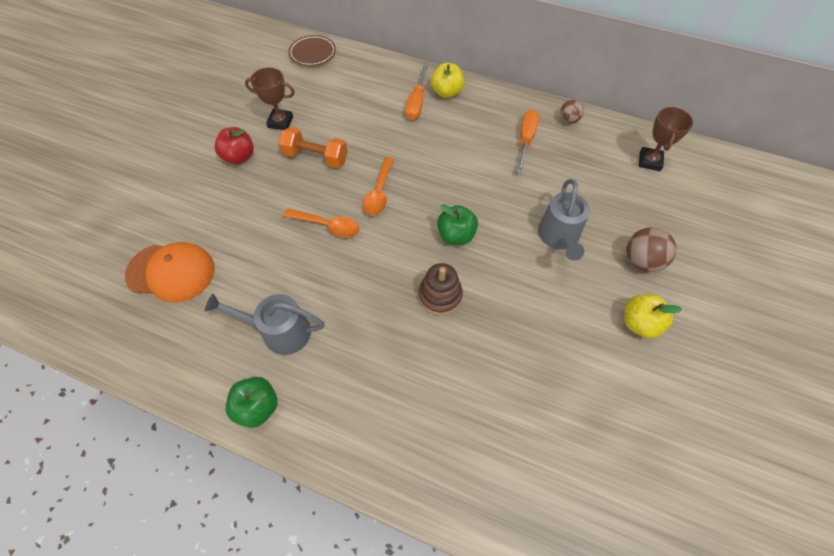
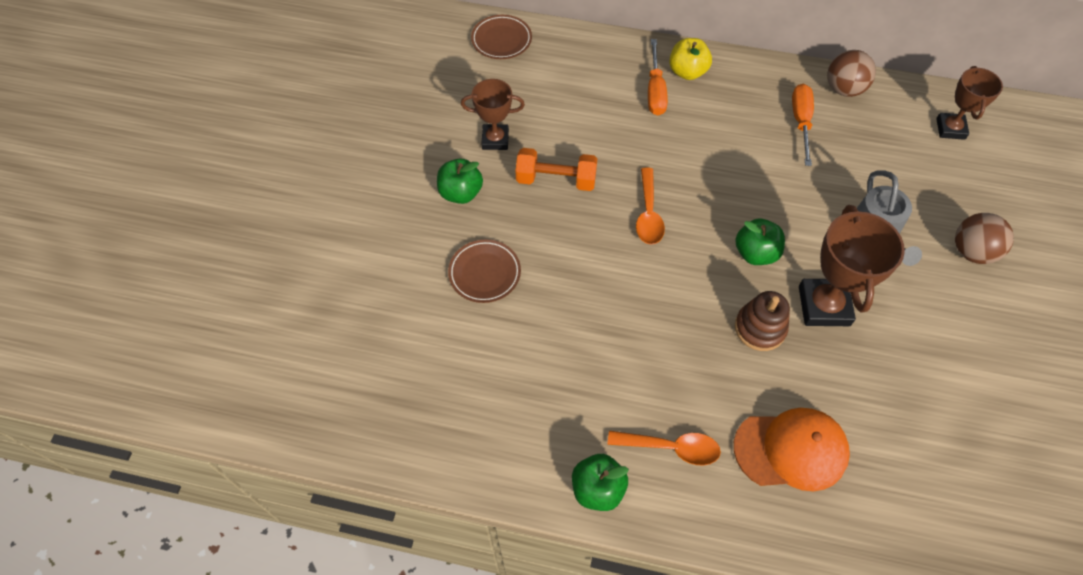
camera: 10 degrees left, 0 degrees up
orange cap [125,242,215,303] -> orange cap moved to [734,408,850,491]
grey watering can [205,293,324,355] -> none
red apple [215,127,254,164] -> green apple [437,158,483,204]
orange spoon [283,208,360,238] -> orange spoon moved to [608,431,721,465]
brown ball [560,100,584,124] -> brown ball [827,50,876,97], size x1.62
yellow apple [624,294,682,339] -> none
none -> brown plate [448,239,521,303]
none -> brown trophy [799,205,905,326]

